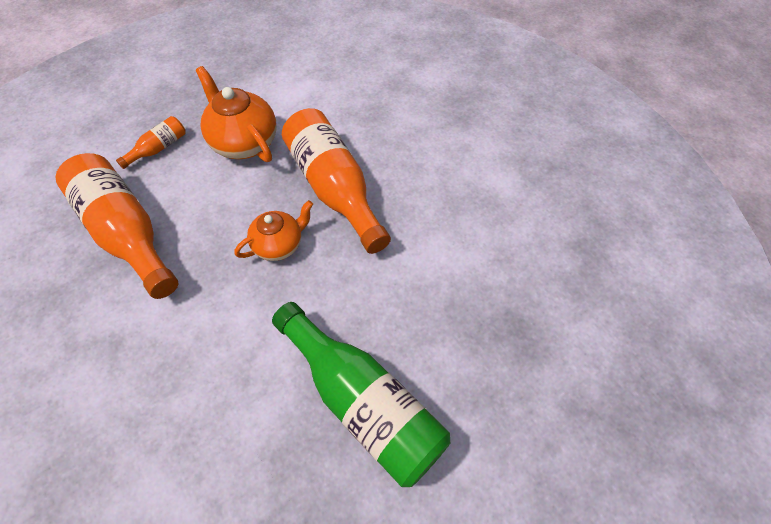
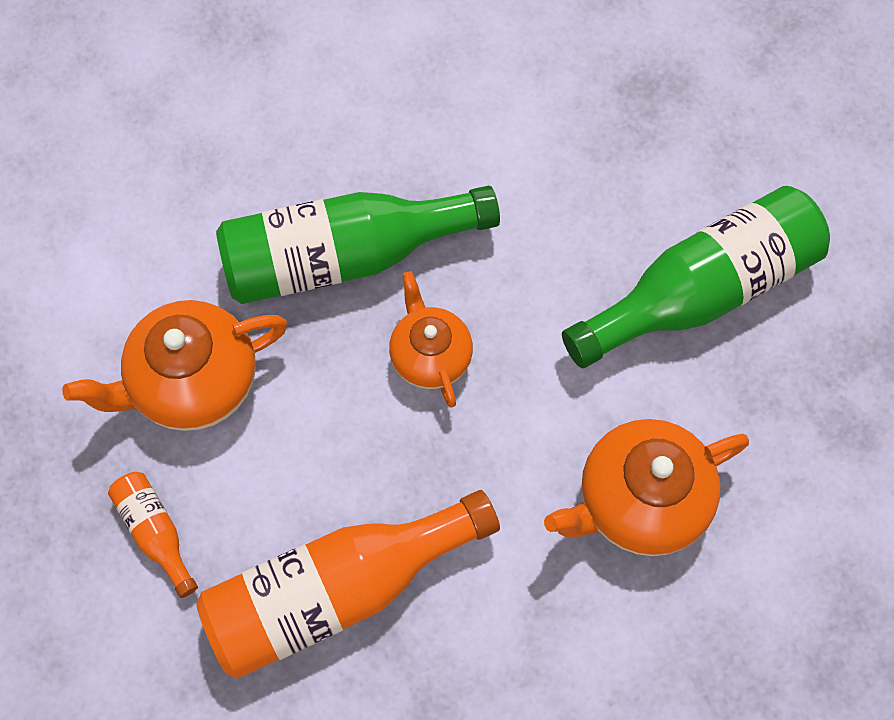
camera: 75 degrees left, 10 degrees up
orange bottle [282,108,391,254] -> green bottle [216,186,500,304]
none -> orange teapot [544,419,749,556]

